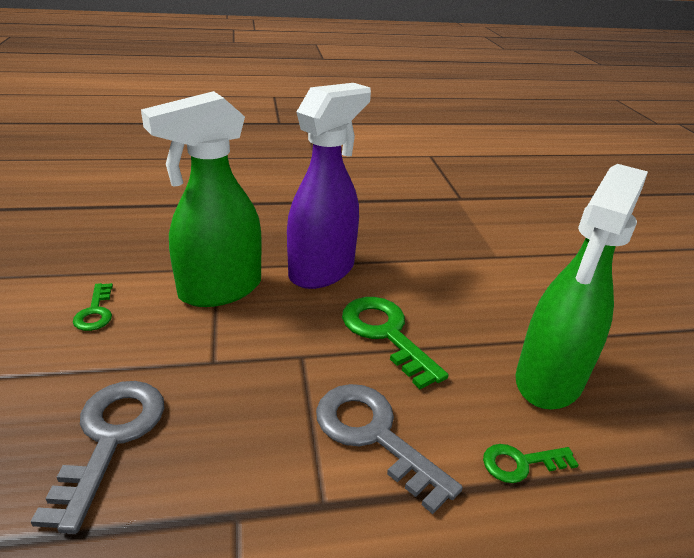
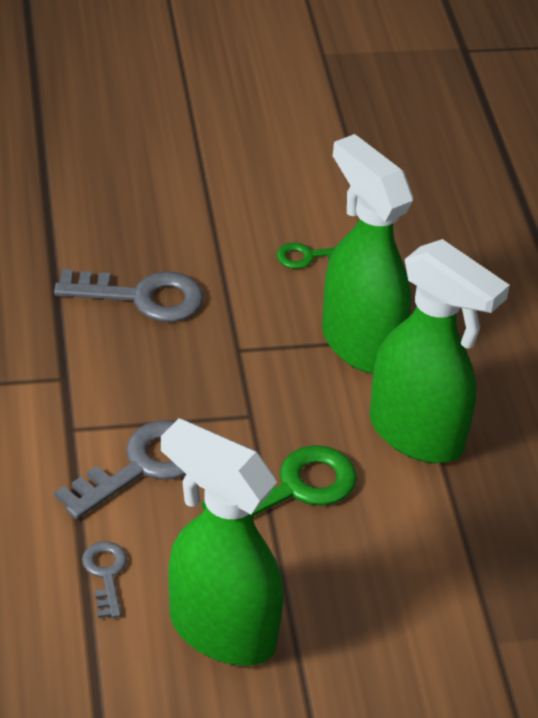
camera: 90 degrees right, 10 degrees up
purple spray bottle [287,83,371,289] -> green spray bottle [370,239,510,463]
green key [483,444,578,483] -> grey key [82,541,127,618]

